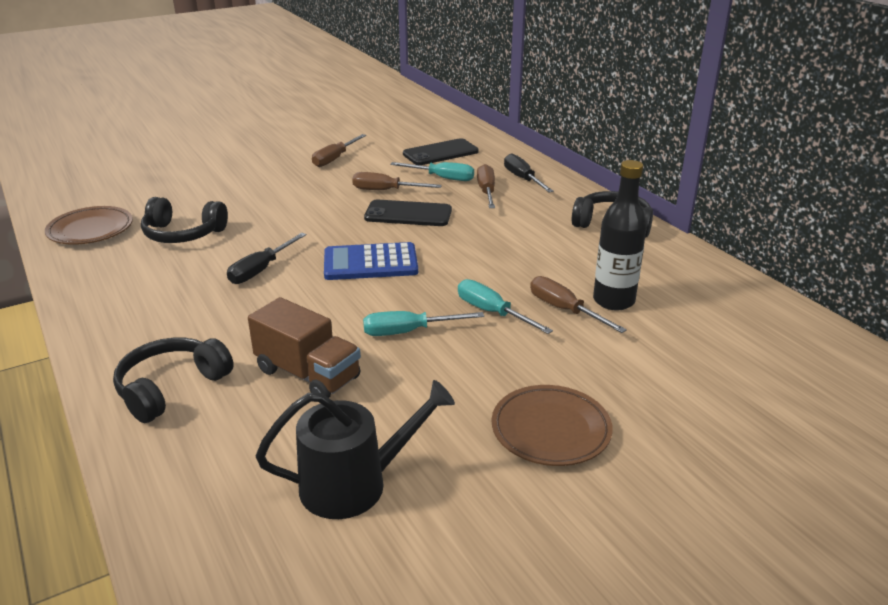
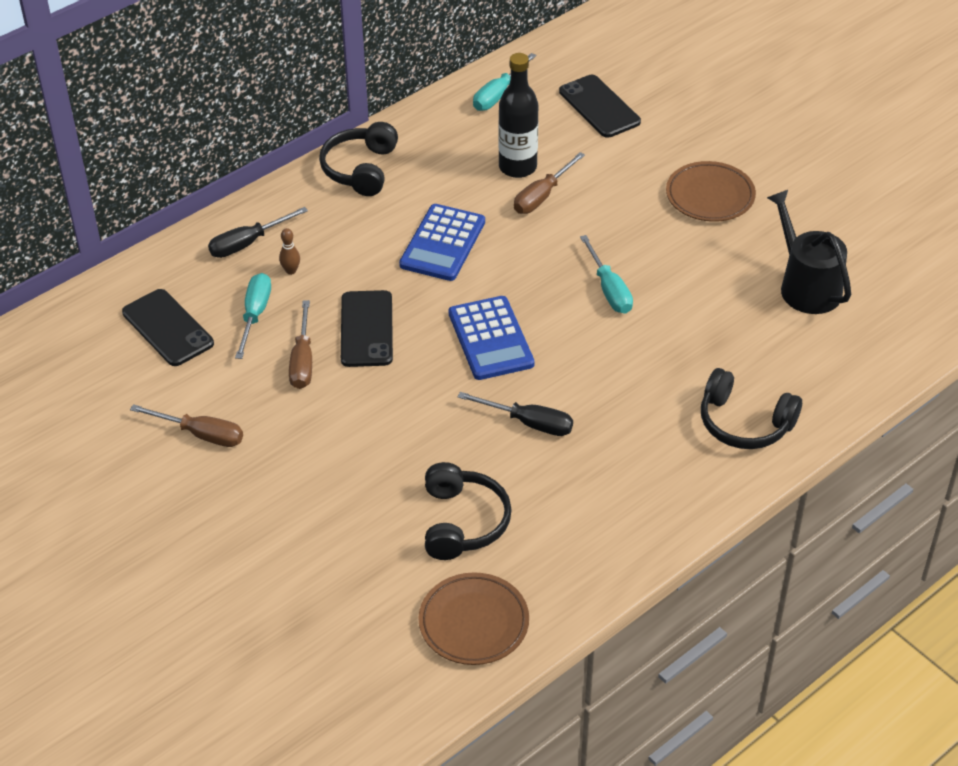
camera: 100 degrees left, 15 degrees up
brown truck [248,297,361,398] -> none
turquoise screwdriver [458,279,553,334] -> turquoise screwdriver moved to [473,53,536,111]
brown screwdriver [477,164,495,208] -> brown bowling pin [279,228,300,275]
none -> blue calculator [399,204,485,281]
none -> black phone [559,75,641,138]

